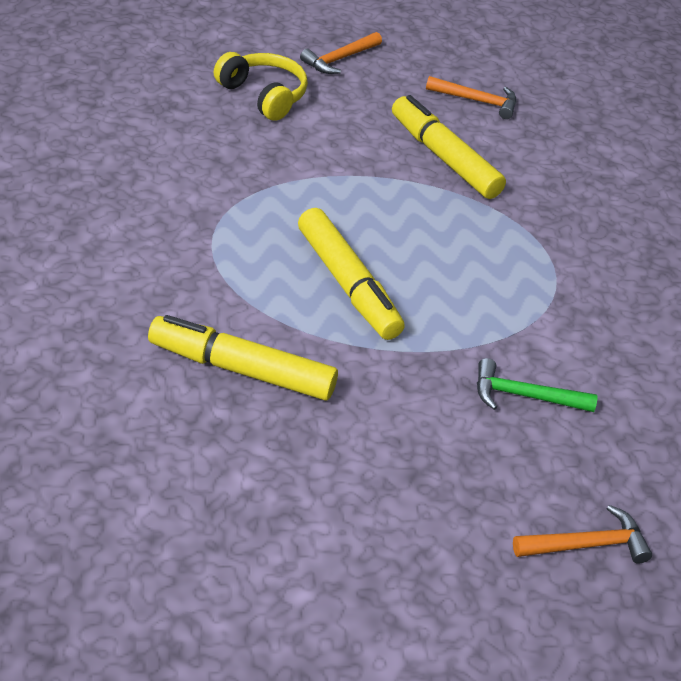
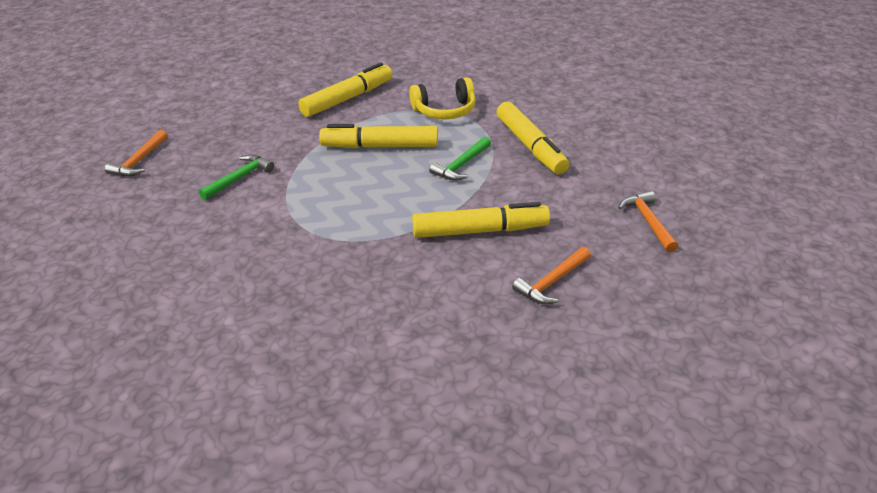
camera: 125 degrees right, 5 degrees down
yellow headphones [214,52,308,121] -> yellow headphones moved to [409,77,476,119]
none -> green hammer [429,137,491,181]
none -> yellow marker [497,102,569,175]

